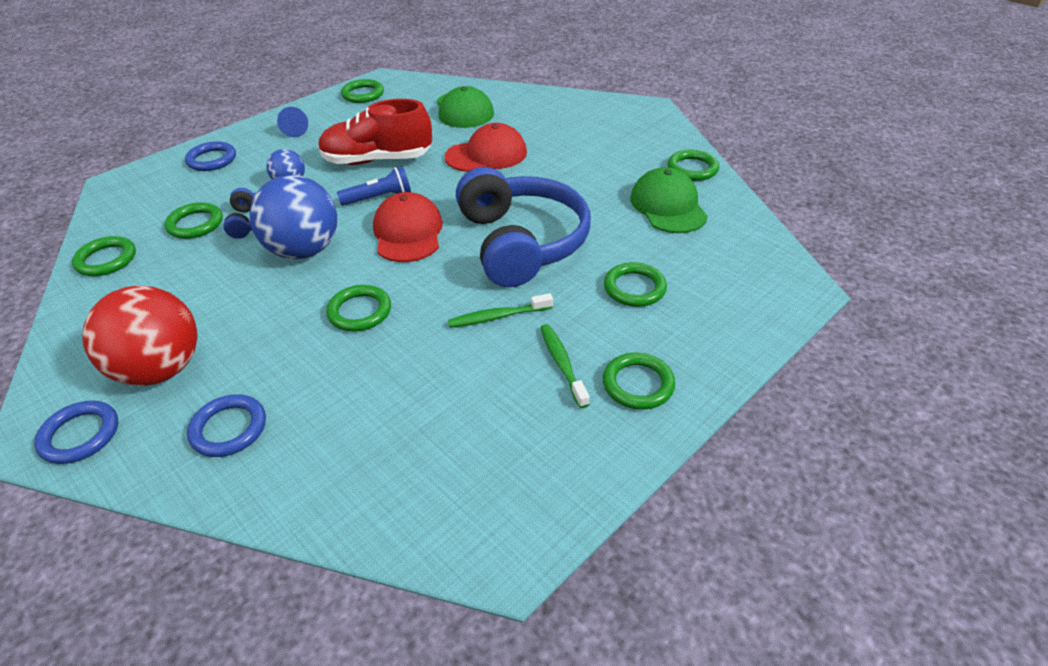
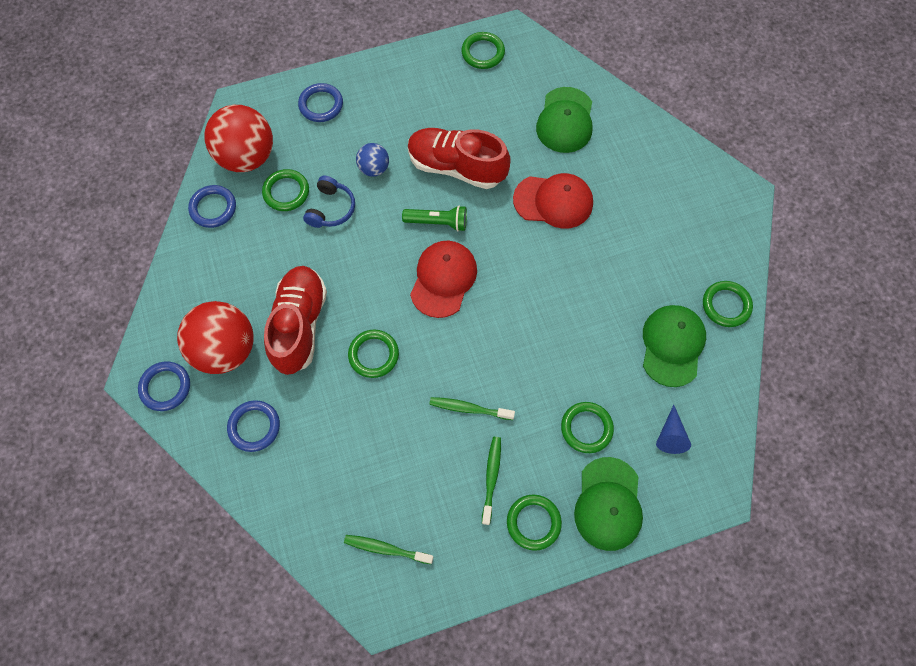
camera: 25 degrees right, 25 degrees up
green ring [72,236,136,276] -> blue ring [188,185,236,228]
blue ball [250,175,337,259] -> none
blue cone [277,107,308,137] -> blue cone moved to [656,405,691,454]
blue flashlight [337,166,411,206] -> green flashlight [402,205,467,231]
blue headphones [456,167,591,287] -> none
none -> red ball [205,105,273,172]
none -> red shoe [264,266,327,375]
none -> green toothbrush [344,535,433,564]
none -> green cap [574,457,643,551]

